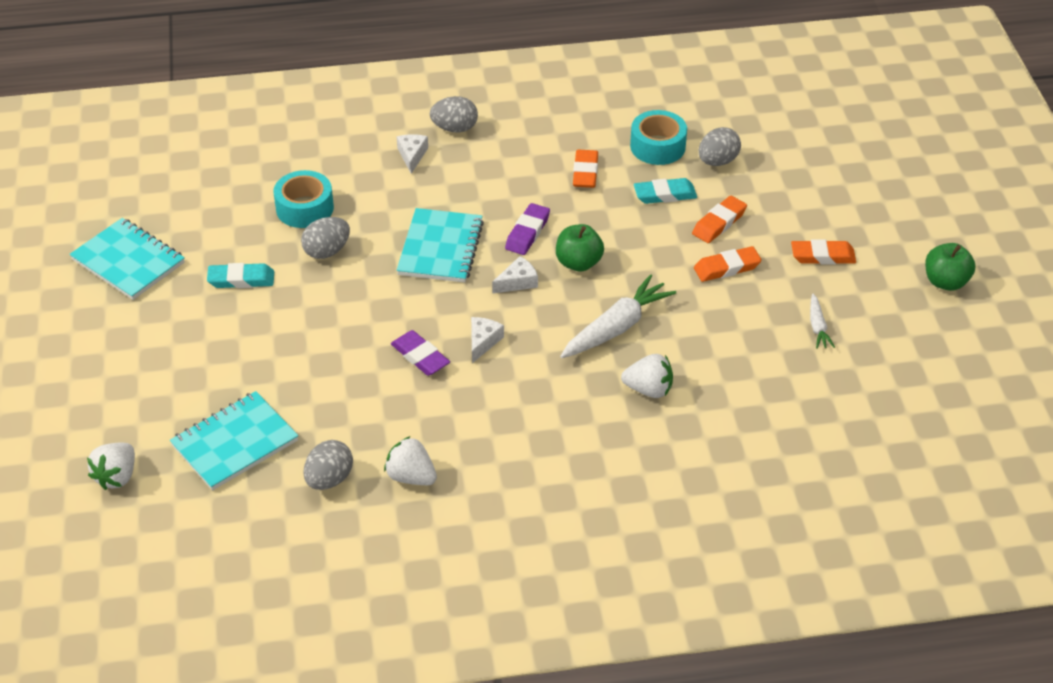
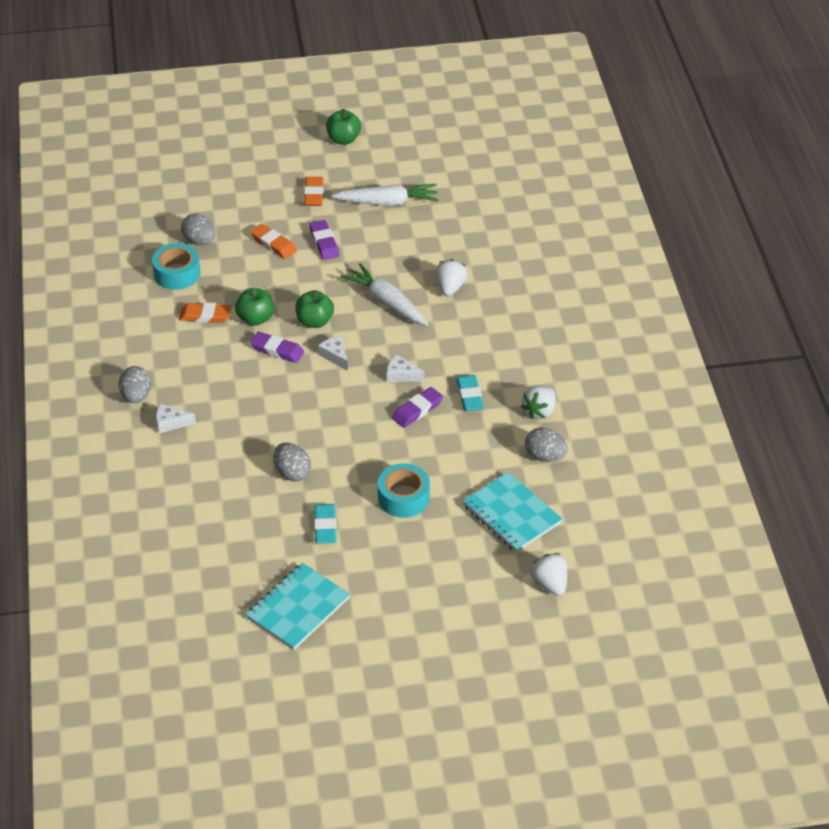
camera: 90 degrees left, 0 degrees up
white strawberry [87,443,135,490] -> white strawberry turned 135 degrees counterclockwise [530,553,567,596]
turquoise tape [273,170,334,228] -> turquoise tape moved to [378,463,430,518]
turquoise notebook [397,208,484,283] -> none
turquoise eraser [634,178,697,204] -> turquoise eraser moved to [456,375,484,411]
orange eraser [694,246,762,282] -> purple eraser [309,220,339,260]
white carrot [810,294,835,349] -> white carrot [331,184,438,206], size x1.94
none -> green apple [235,288,274,326]

